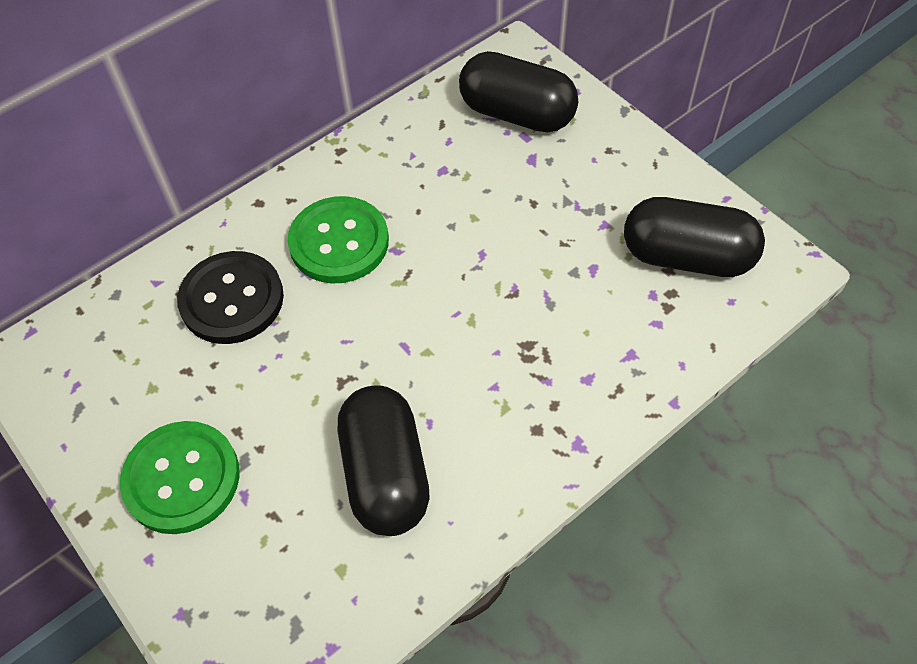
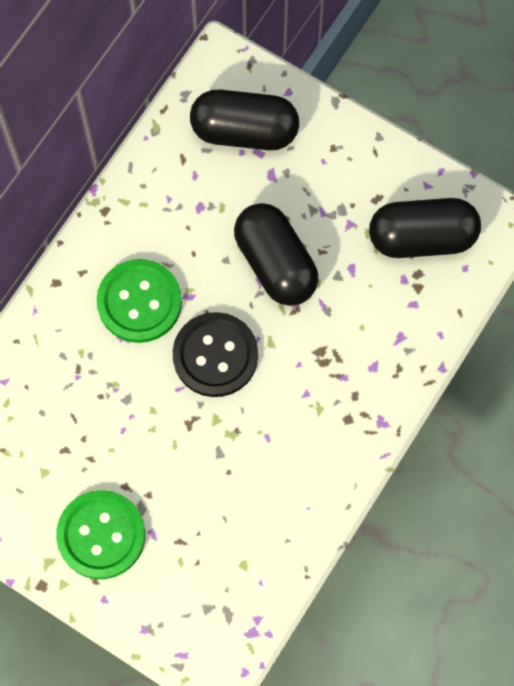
camera: 20 degrees left, 15 degrees up
black button [177,251,284,344] -> black button moved to [173,312,258,397]
black capsule [338,385,430,536] -> black capsule moved to [234,203,318,306]

